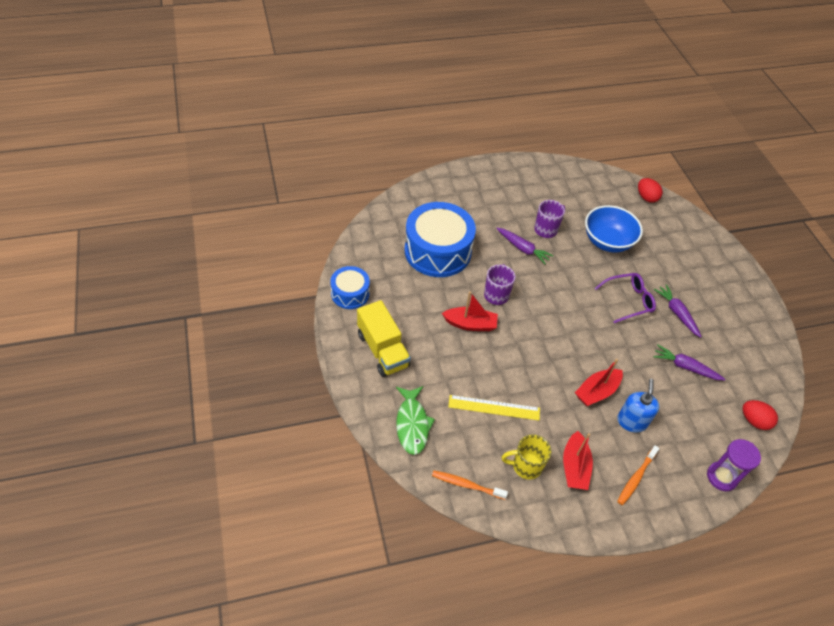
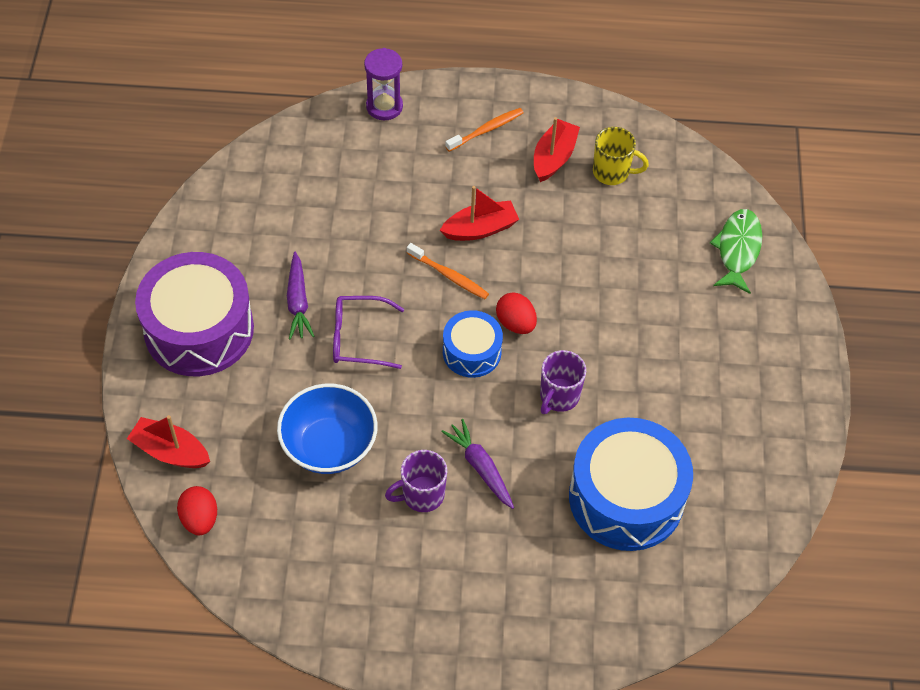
camera: 160 degrees left, 5 degrees up
blue drum [330,266,370,309] -> blue drum moved to [443,310,503,378]
yellow truck [357,300,411,377] -> none
orange toothbrush [432,471,508,500] -> orange toothbrush moved to [407,243,489,299]
red boat [442,292,498,331] -> red boat moved to [127,415,210,468]
yellow ruler [448,395,540,421] -> none
blue soap dispenser [617,379,659,433] -> none
purple carrot [653,345,726,380] -> none
red egg [743,400,778,430] -> red egg moved to [496,292,537,334]
none -> purple drum [135,252,254,376]

